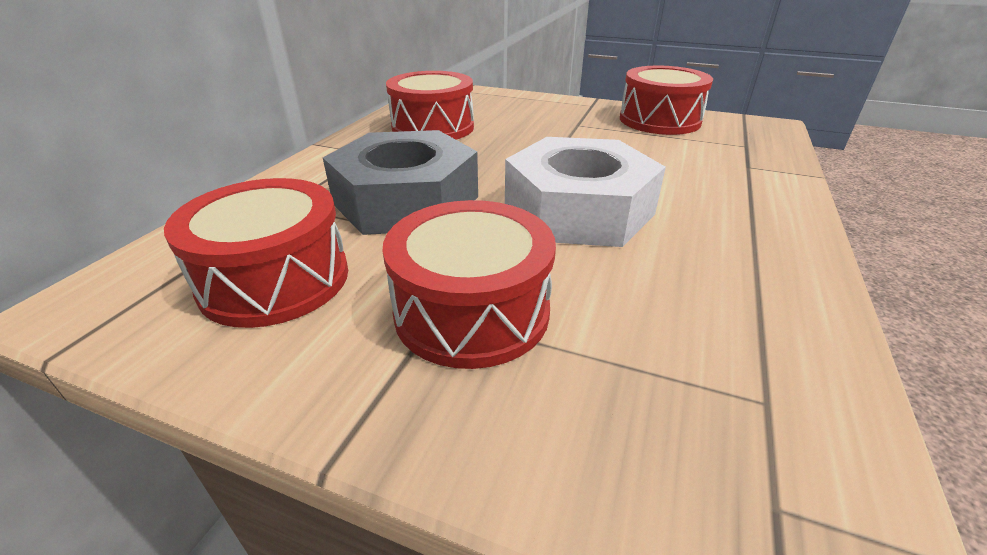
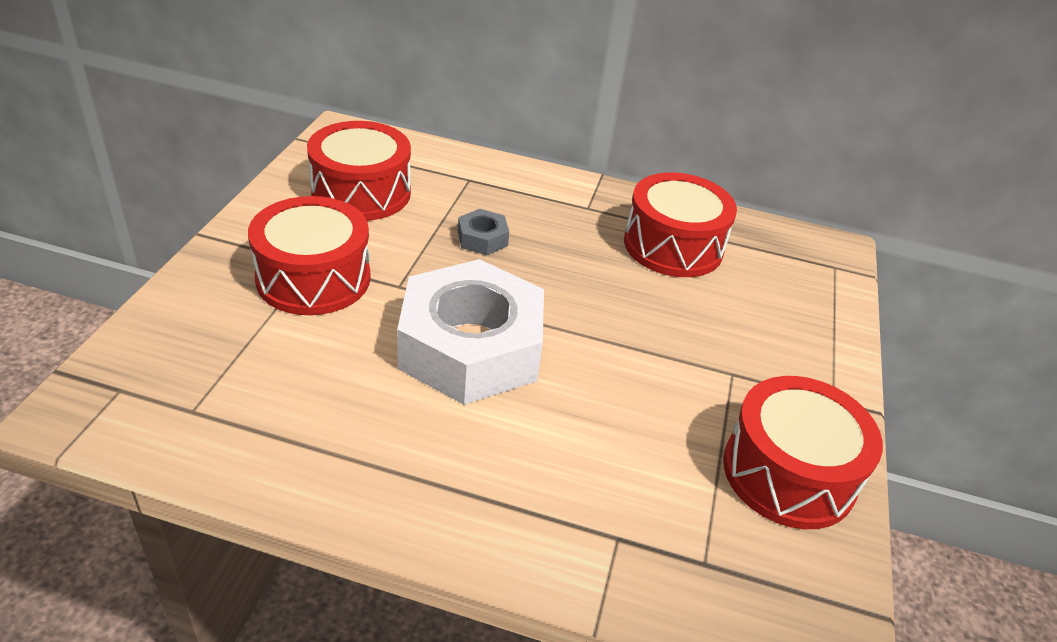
camera: 80 degrees right, 5 degrees up
grey nut [323,130,478,235] -> grey nut [458,209,509,255], size x0.40

